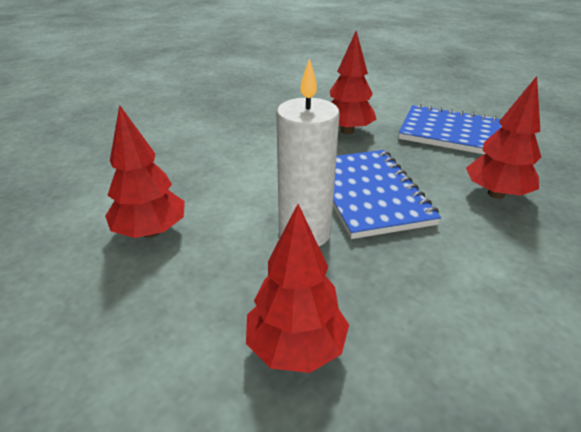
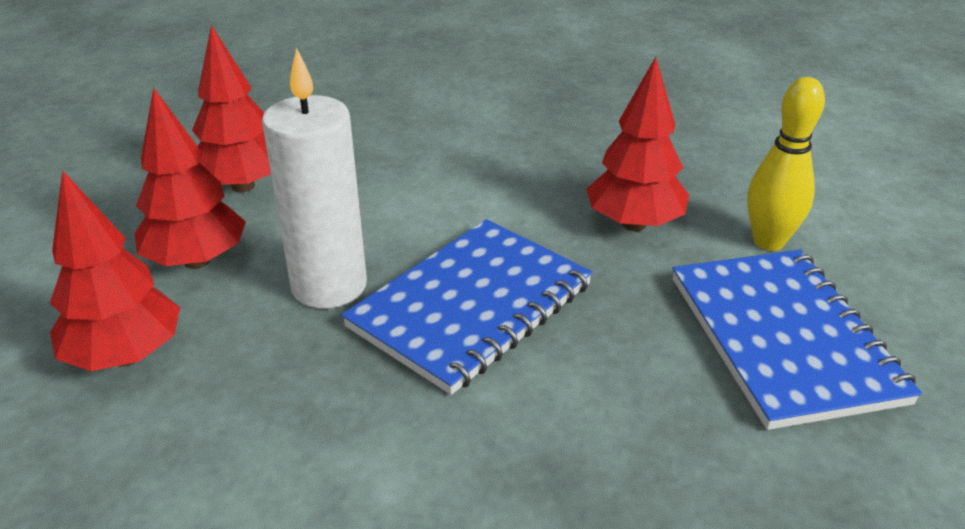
camera: 55 degrees right, 0 degrees up
red tree [466,76,541,199] -> red tree moved to [135,87,246,269]
none -> yellow bowling pin [747,77,825,251]

